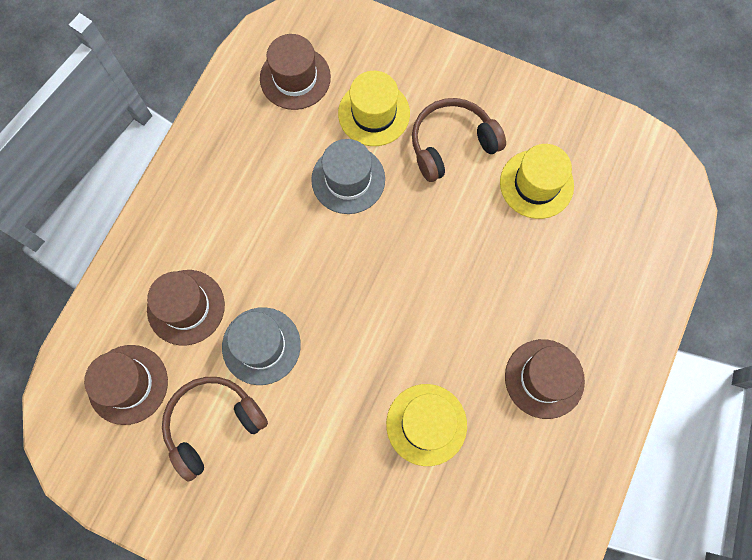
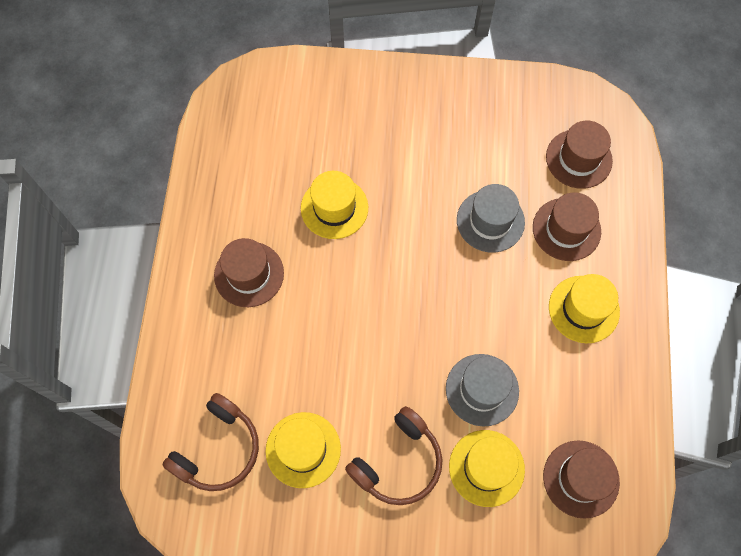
camera: 160 degrees right, 5 degrees down
brown headphones [162,377,268,482] -> brown headphones moved to [162,393,259,491]
none -> yellow hat [549,274,620,343]

